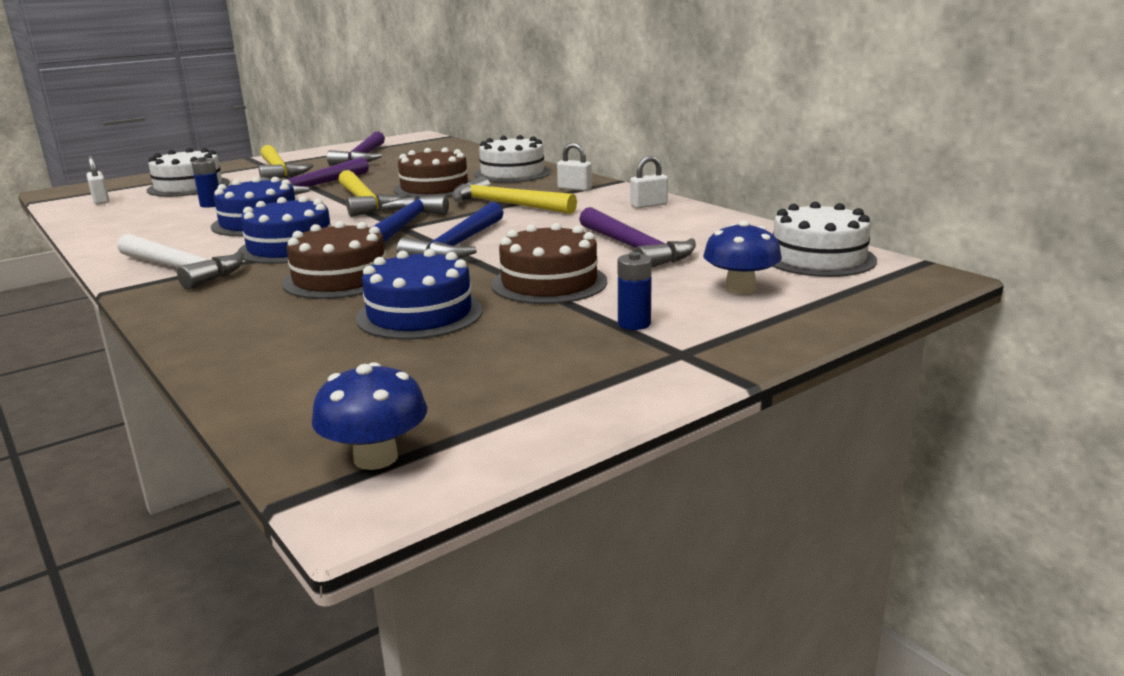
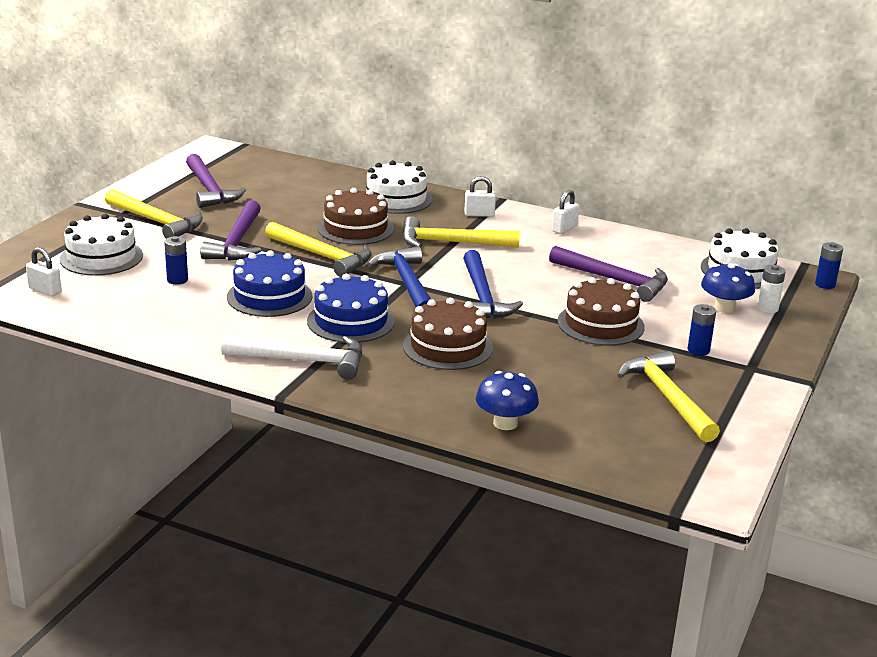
camera: 30 degrees left, 5 degrees up
blue mushroom [312,362,427,470] -> blue mushroom moved to [476,371,539,430]
blue cake [356,249,483,340] -> none
none -> yellow hammer [617,351,720,442]
none -> white battery [757,265,786,313]
none -> blue battery [815,242,843,289]

